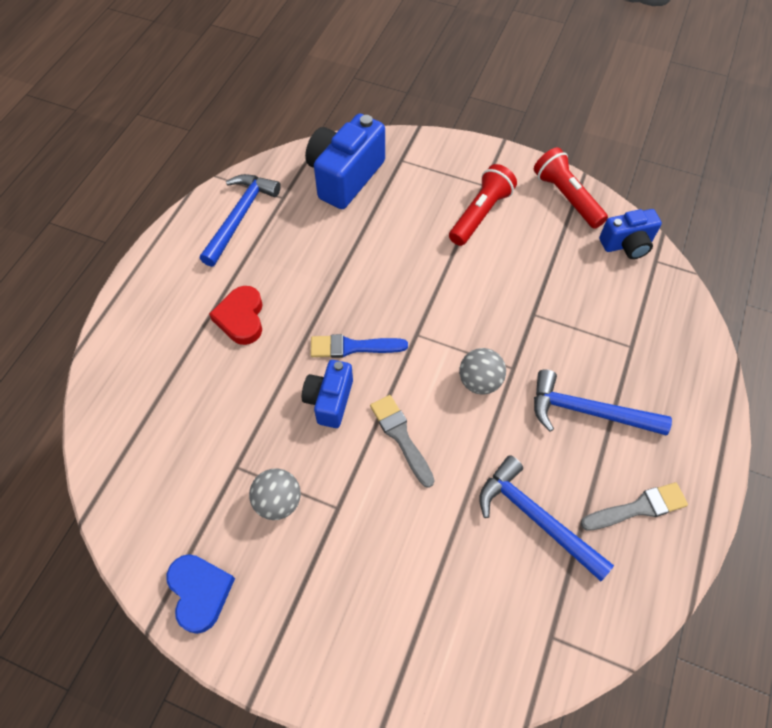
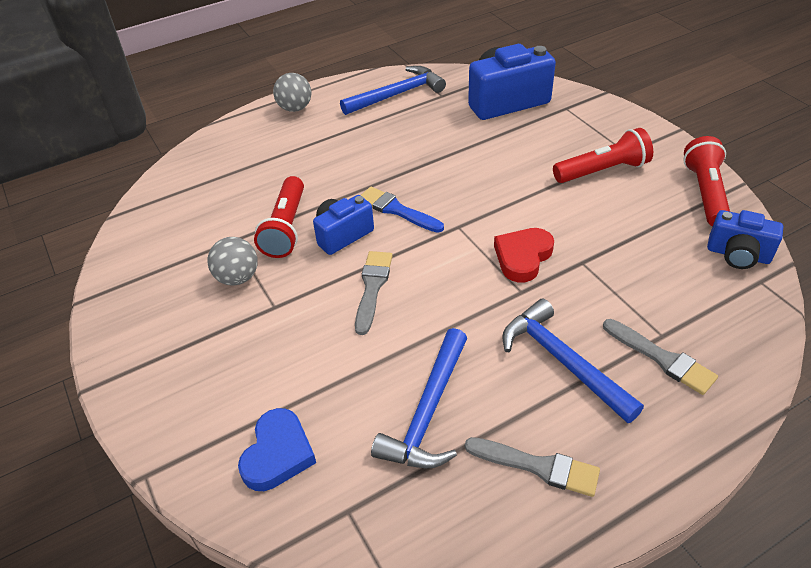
camera: 40 degrees right, 15 degrees down
blue heart [167,554,235,634] -> blue heart moved to [238,408,316,491]
red heart [209,286,263,345] -> red heart moved to [494,228,554,283]
grey ball [459,348,506,395] -> grey ball moved to [273,73,311,112]
blue hammer [480,455,614,581] -> blue hammer turned 150 degrees counterclockwise [371,328,467,468]
none -> red flashlight [254,176,304,258]
none -> grey brush [603,319,718,395]

